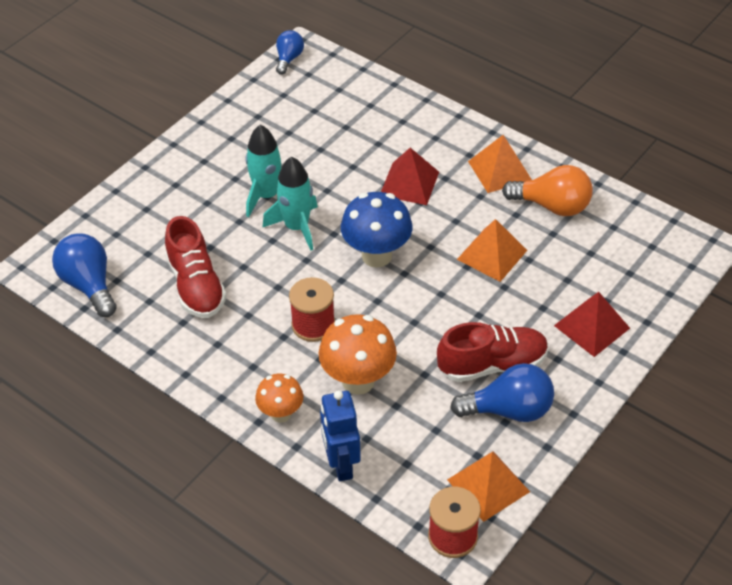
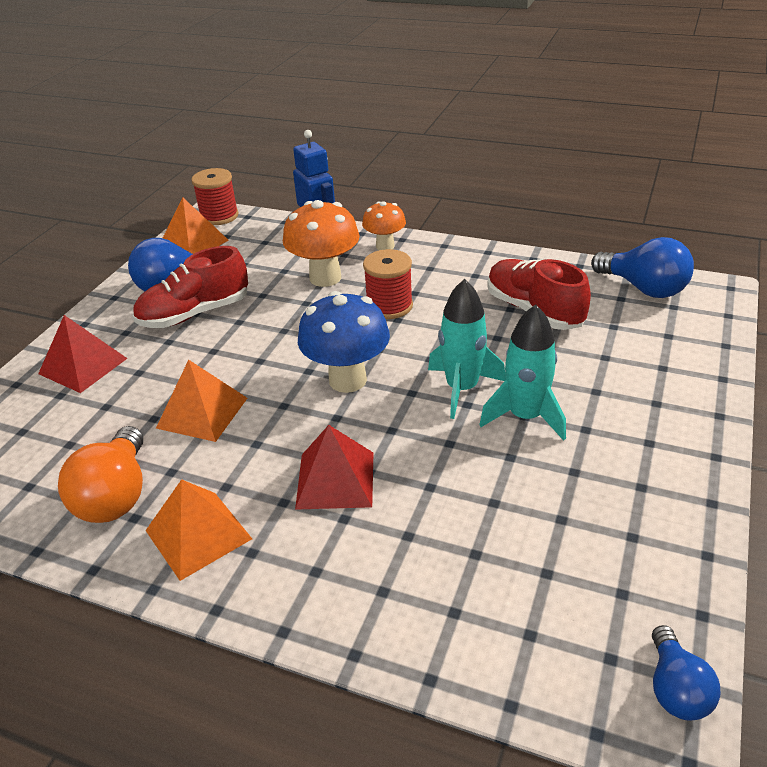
camera: 165 degrees right, 10 degrees down
orange light bulb [502,165,593,216] -> orange light bulb turned 90 degrees counterclockwise [58,426,143,523]

